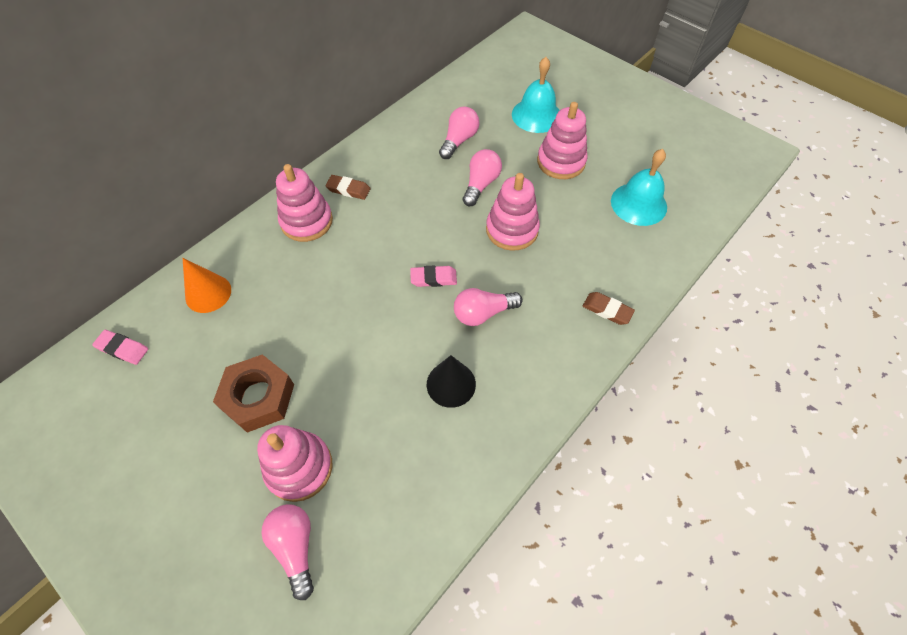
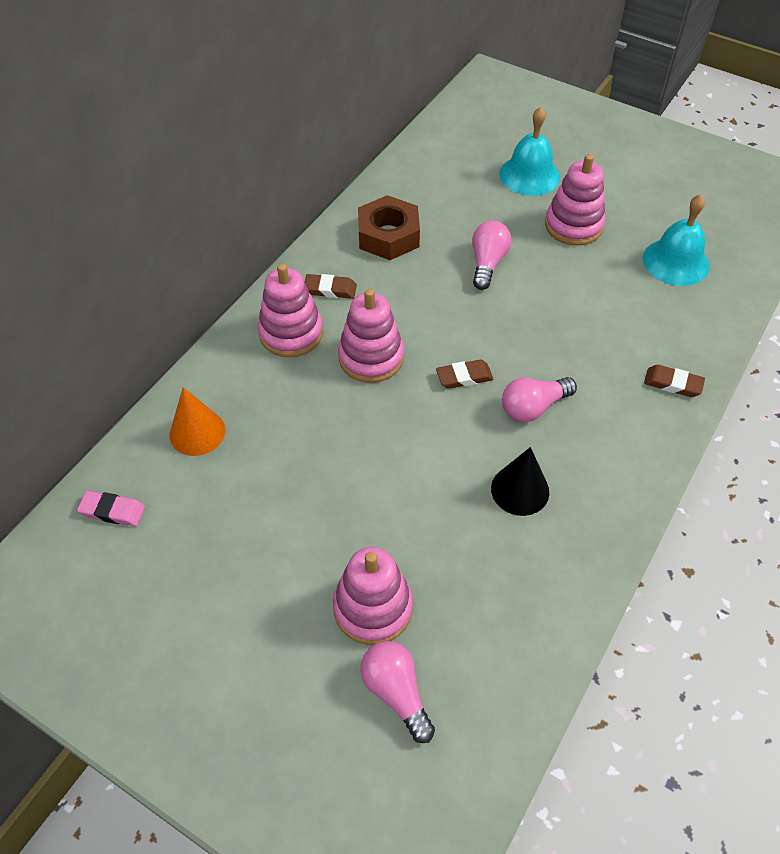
camera: 10 degrees left, 5 degrees down
brown nut [213,354,294,433] -> brown nut moved to [358,195,420,260]
pink eraser [410,266,457,287] -> brown eraser [436,360,493,389]
pink light bulb [439,106,480,159] -> none
pink stacking toy [486,173,540,251] -> pink stacking toy moved to [338,289,404,383]

